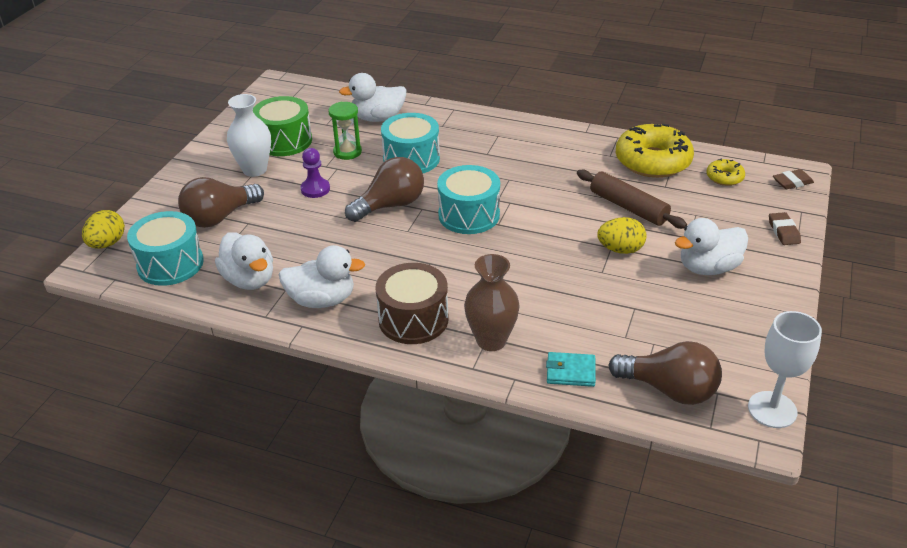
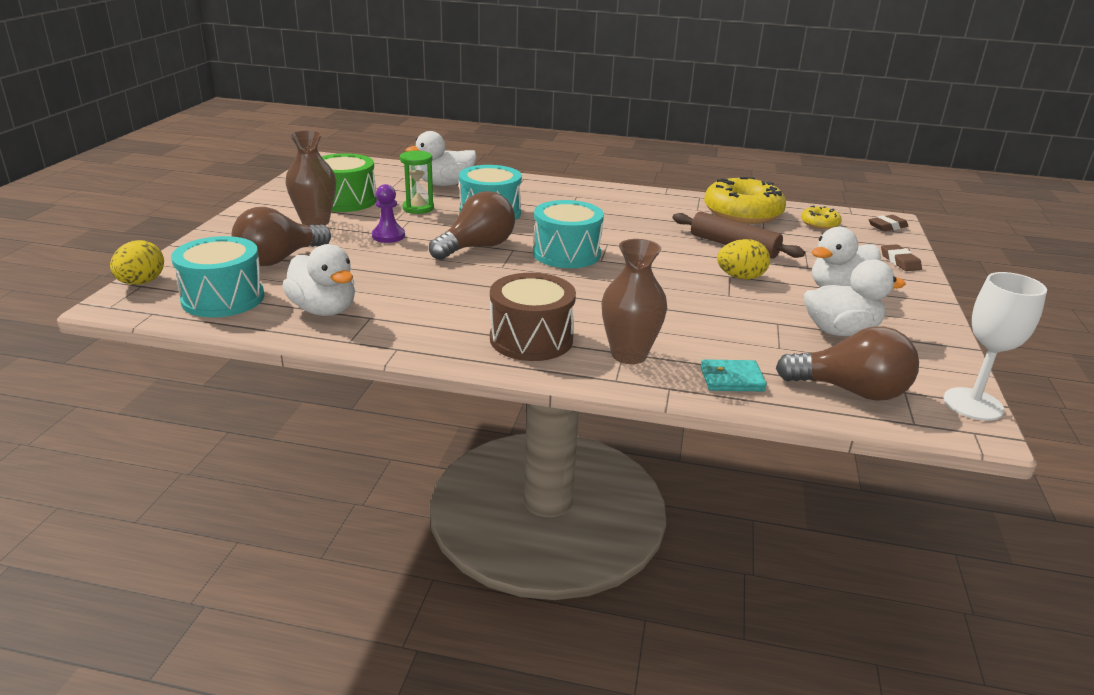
camera: 10 degrees left, 10 degrees down
white vase [227,94,271,177] -> brown vase [286,130,336,225]
white duck [279,245,365,308] -> white duck moved to [804,259,906,336]

